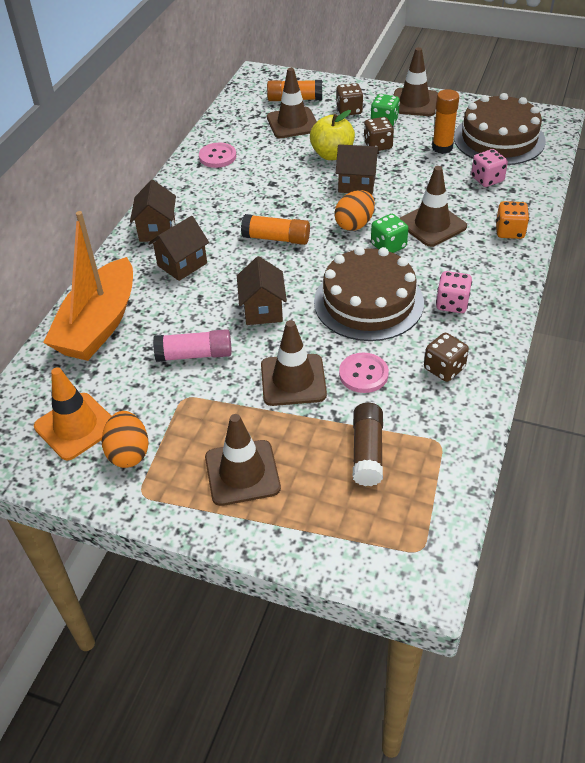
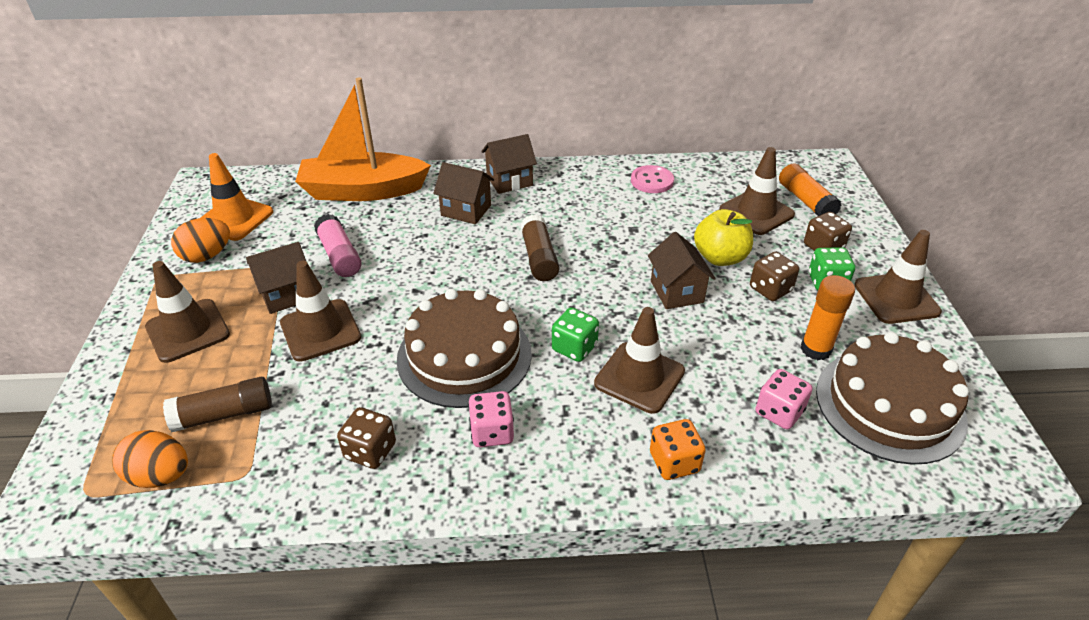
camera: 65 degrees right, 5 degrees down
brown house [237,256,287,325] -> brown house moved to [246,242,306,314]
orange glue stick [241,214,310,245] -> brown glue stick [520,215,559,281]
orange egg [334,190,375,231] -> orange egg moved to [112,430,188,488]
pink button [339,353,389,393] -> none

